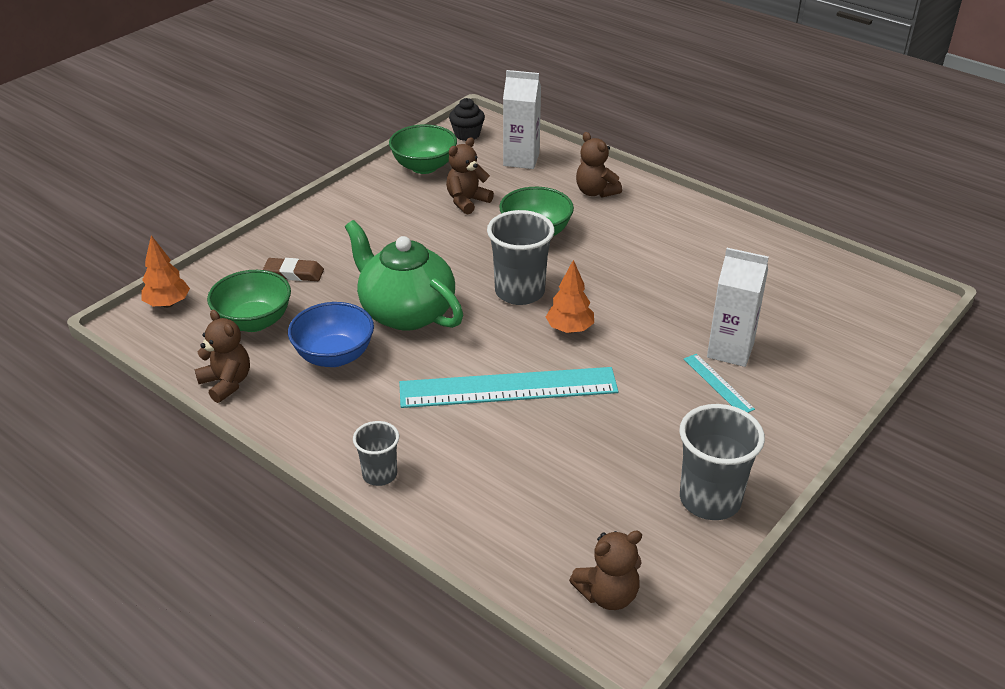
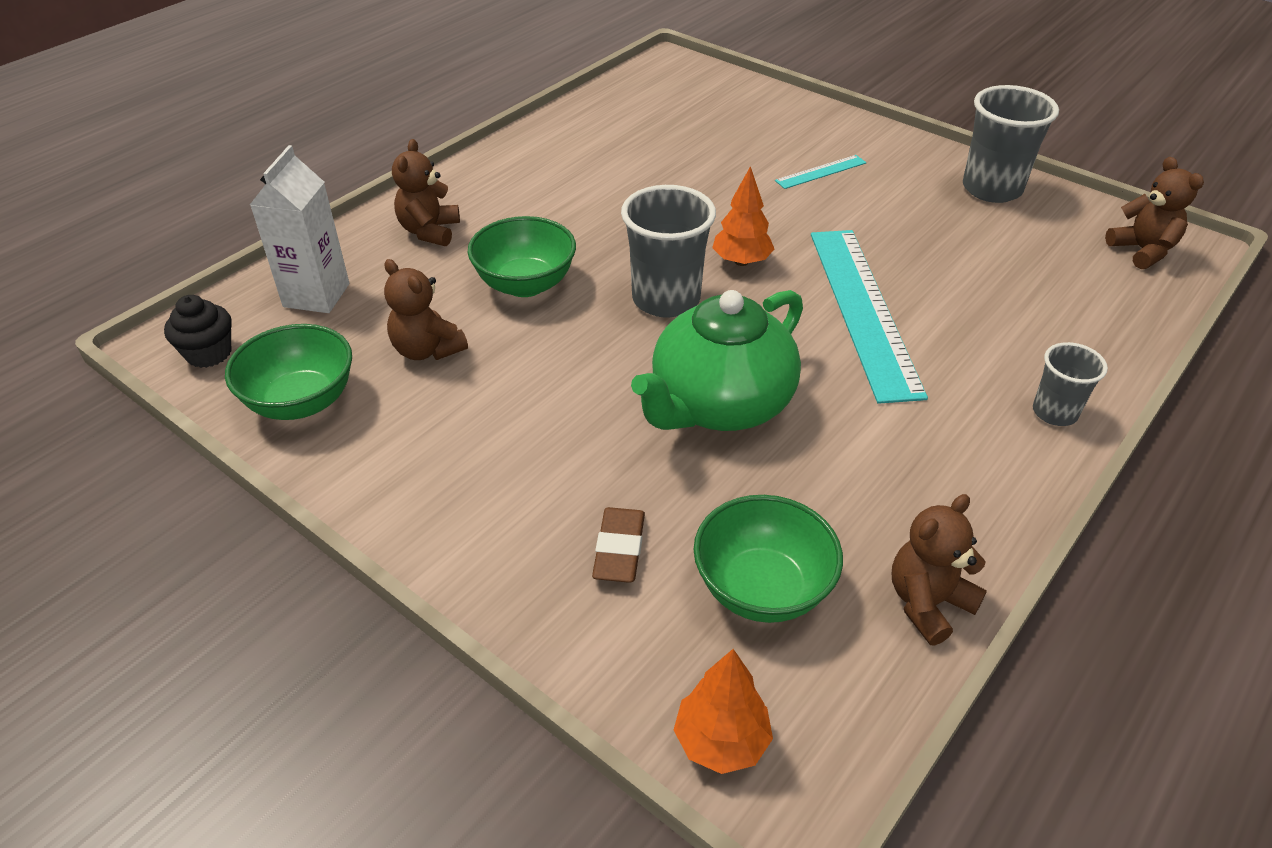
camera: 90 degrees left, 5 degrees up
blue bowl [288,302,374,367] -> none
brown teddy bear [576,132,622,198] -> brown teddy bear turned 135 degrees clockwise [392,139,460,246]
white carton [707,248,769,367] -> none

